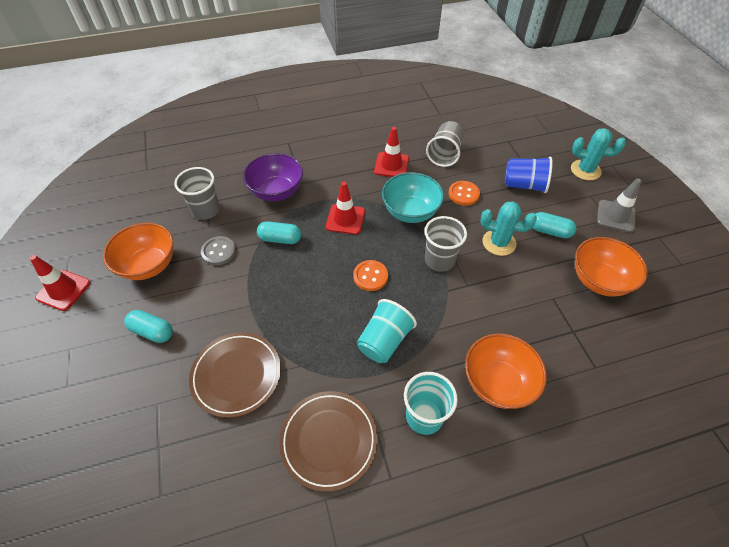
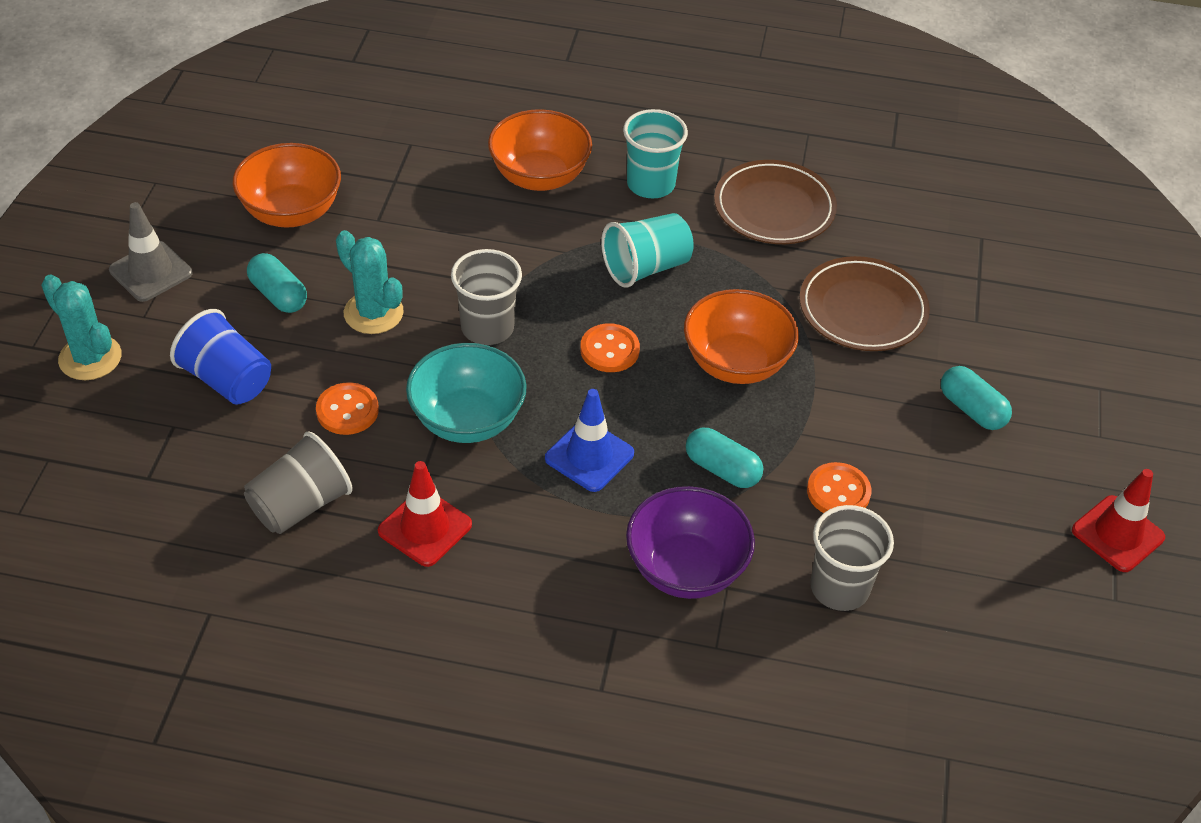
camera: 155 degrees left, 5 degrees down
orange bowl [103,223,173,280] -> orange bowl moved to [684,289,799,384]
grey button [201,236,236,265] -> orange button [807,462,871,513]
red traffic cone [325,182,365,235] -> blue traffic cone [545,389,634,492]

